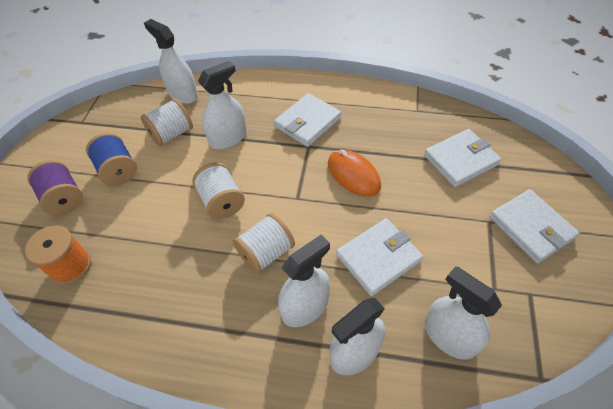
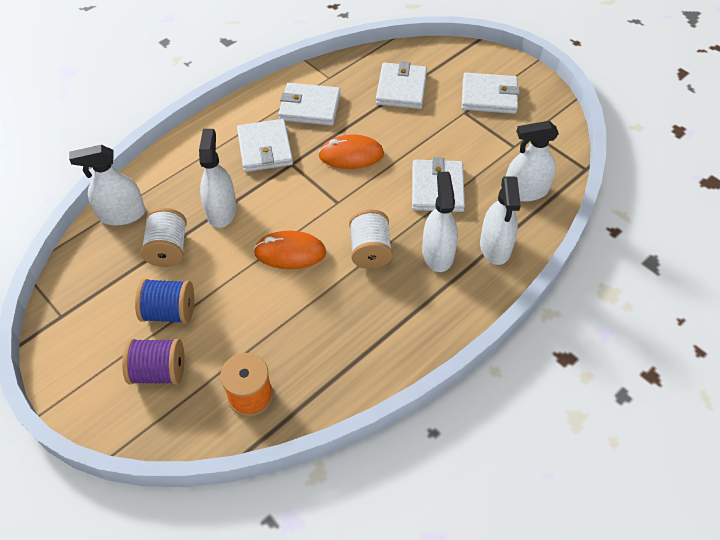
camera: 55 degrees left, 0 degrees up
white spool [192,162,245,219] -> orange mouse [254,231,326,269]
none -> white wallet [278,83,340,126]

